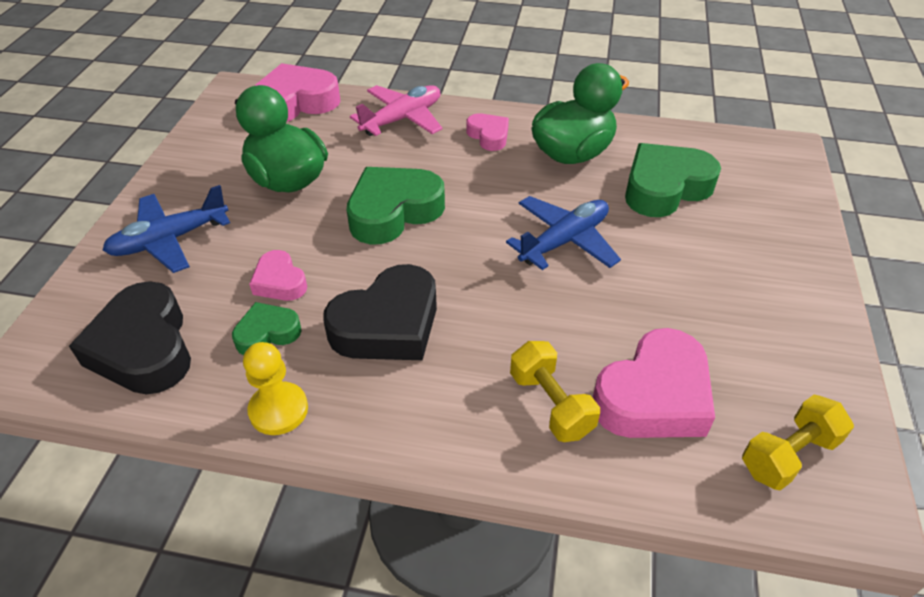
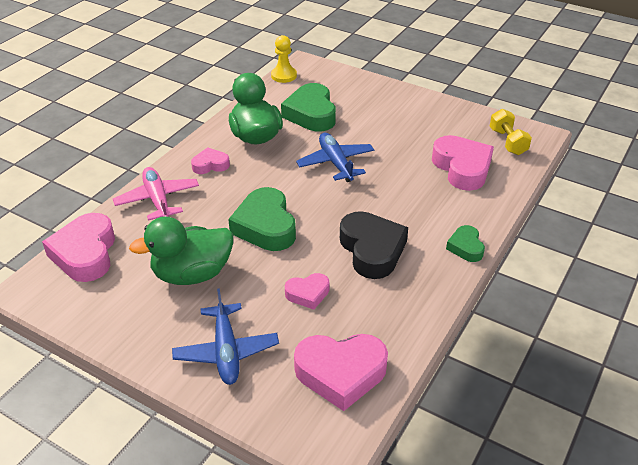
camera: 70 degrees left, 5 degrees down
black heart [69,281,191,394] -> pink heart [294,334,388,411]
green heart [232,302,302,355] -> green heart moved to [446,225,485,262]
yellow pawn [243,342,308,435] -> yellow pawn moved to [271,35,297,83]
yellow dumbbell [510,341,600,442] -> none

